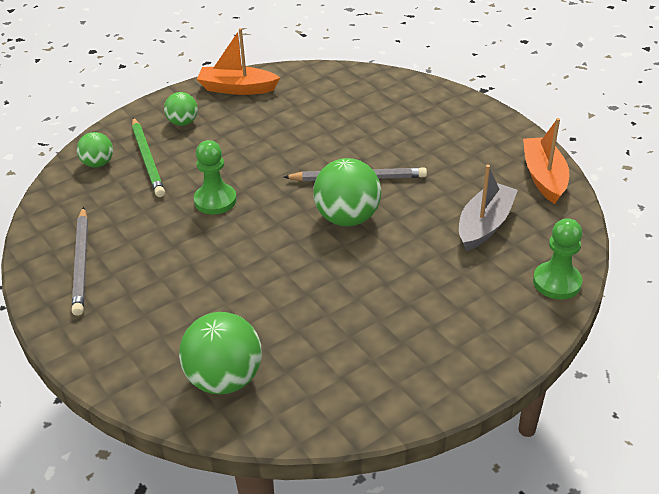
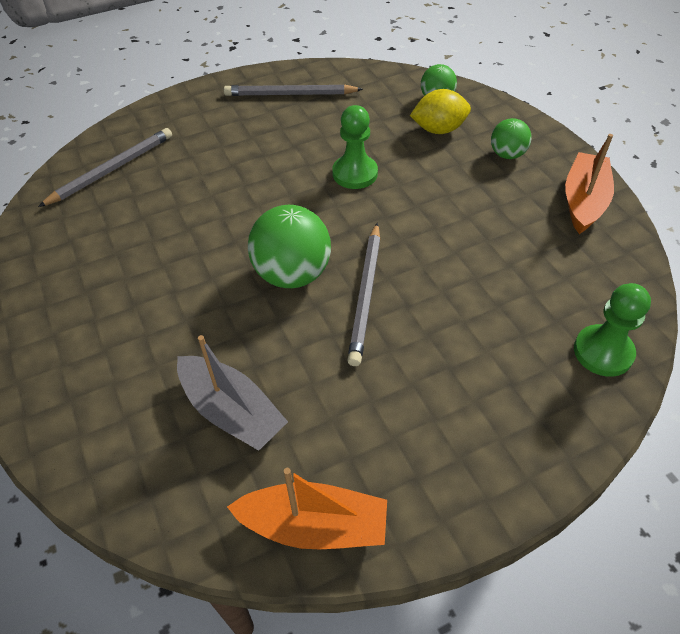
camera: 100 degrees right, 10 degrees up
green pencil [132,118,165,197] -> yellow lemon [410,89,471,134]
green ball [179,312,262,394] -> grey pencil [38,128,172,207]
green pawn [533,218,582,299] -> green pawn moved to [574,283,651,377]

